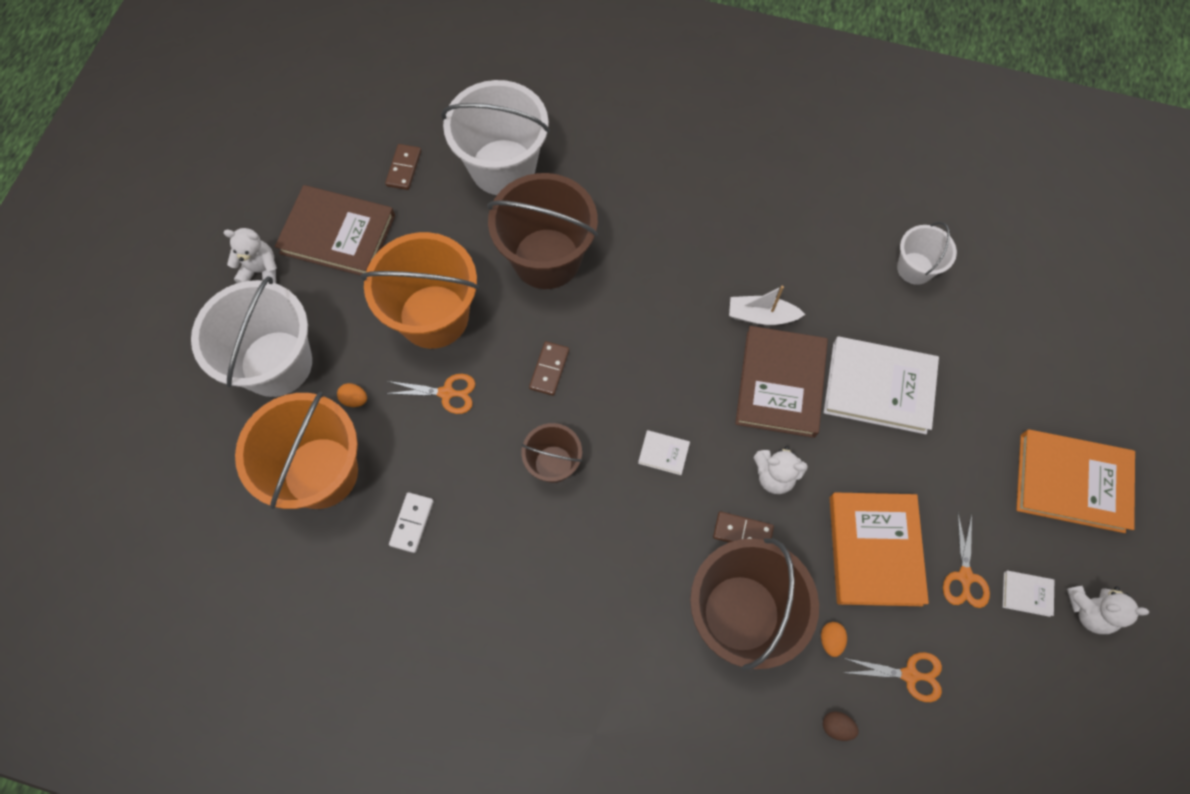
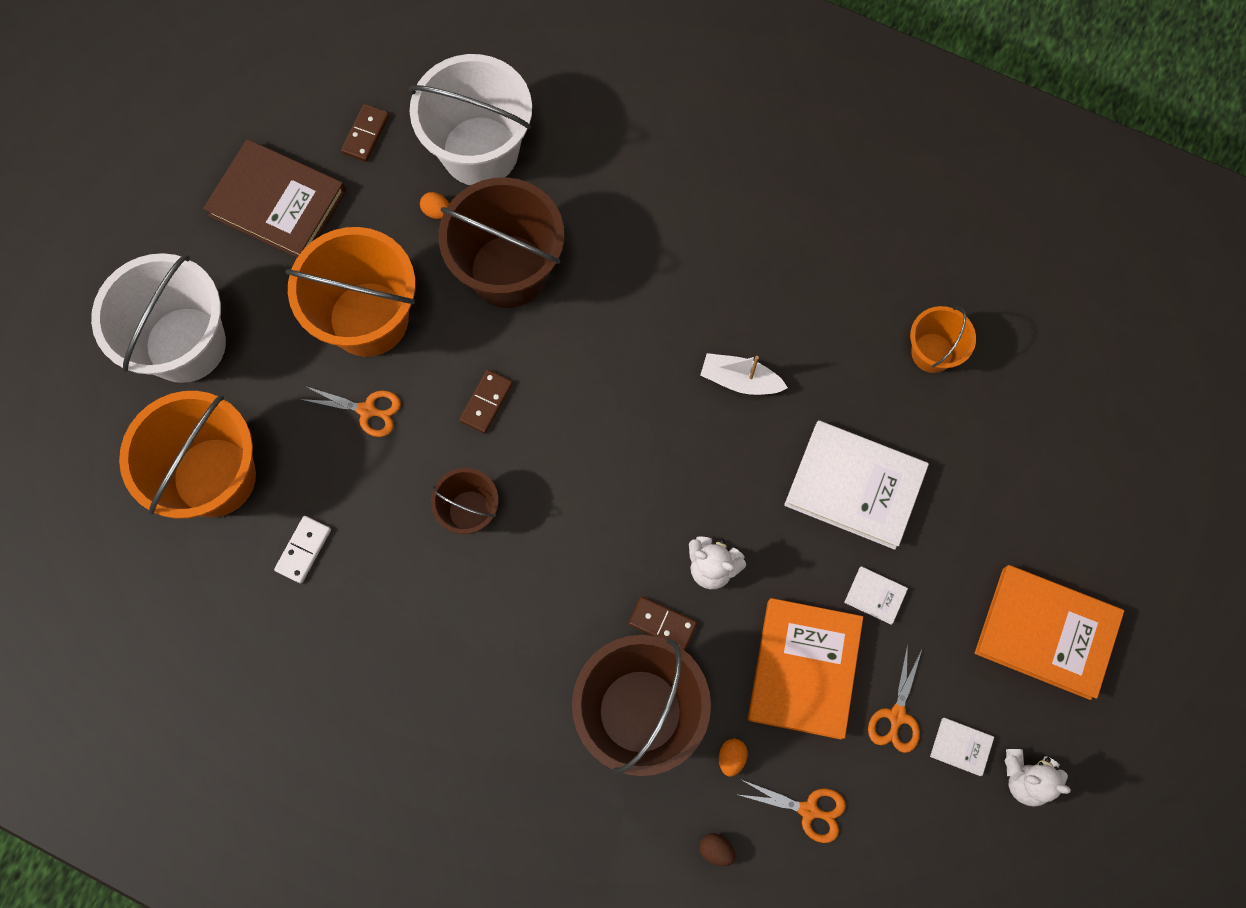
camera: 10 degrees right, 5 degrees up
white teddy bear [224,228,277,283] -> none
orange egg [337,383,367,407] -> orange egg moved to [420,192,449,219]
white book [638,430,690,475] -> white book moved to [844,566,908,625]
brown book [735,326,828,438] -> none
white bucket [897,222,957,285] -> orange bucket [910,306,976,373]

